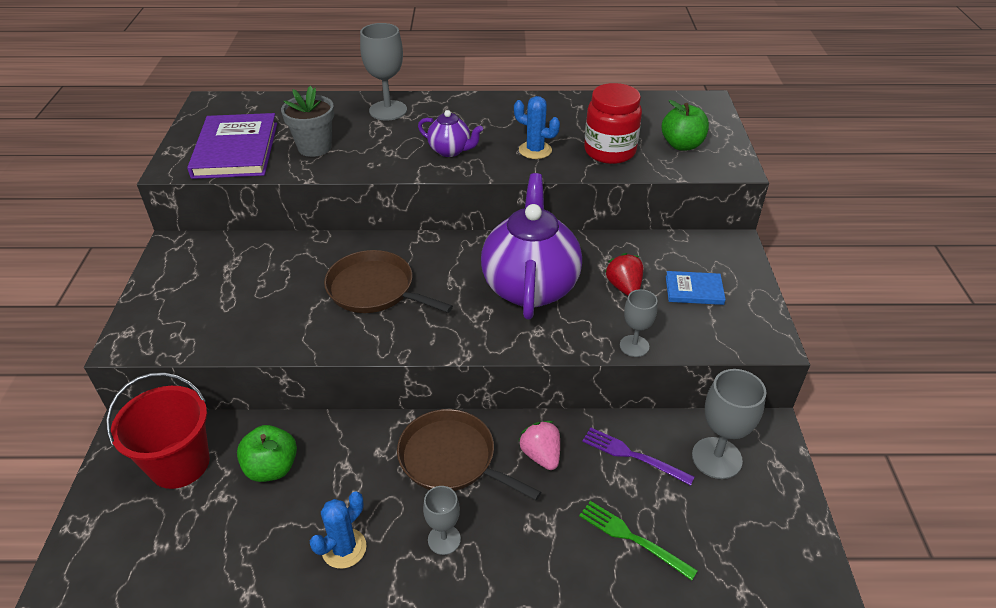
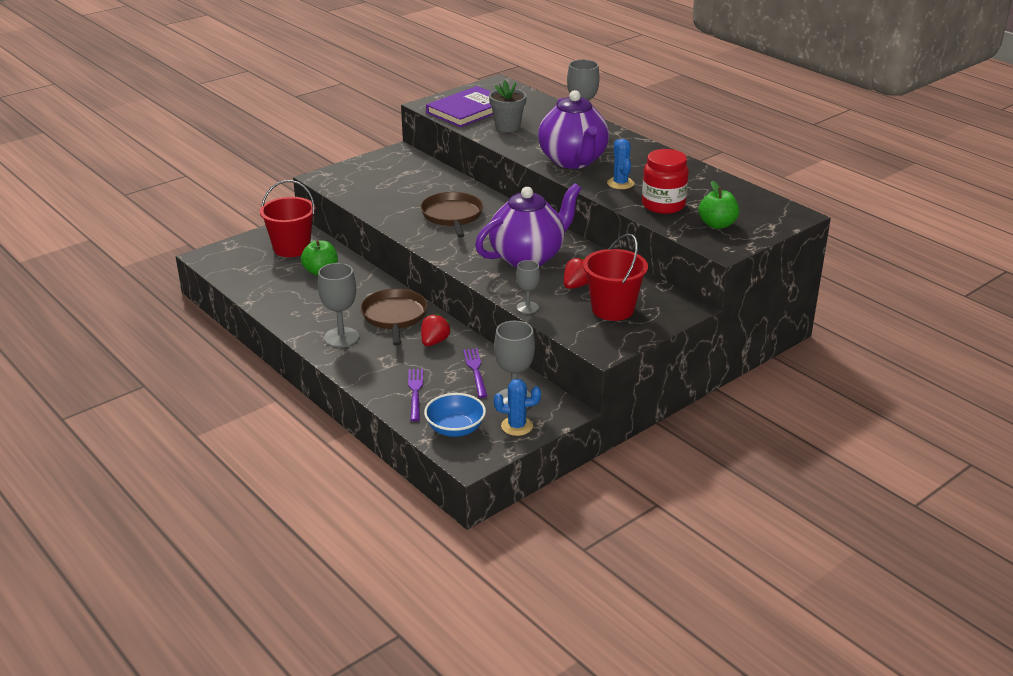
camera: 50 degrees right, 10 degrees down
blue cactus [310,491,367,569] -> blue cactus moved to [494,379,541,436]
purple teapot [418,110,483,157] -> purple teapot [538,90,609,169], size x2.10
grey goblet [423,486,461,555] -> grey goblet [318,263,359,347], size x1.63
pink strawberry [518,421,560,470] -> red strawberry [421,313,451,346]
green fork [579,501,698,581] -> purple fork [408,369,423,421]
blue book [666,271,726,305] -> red bucket [583,234,648,321]
none -> blue bowl [424,393,486,437]

